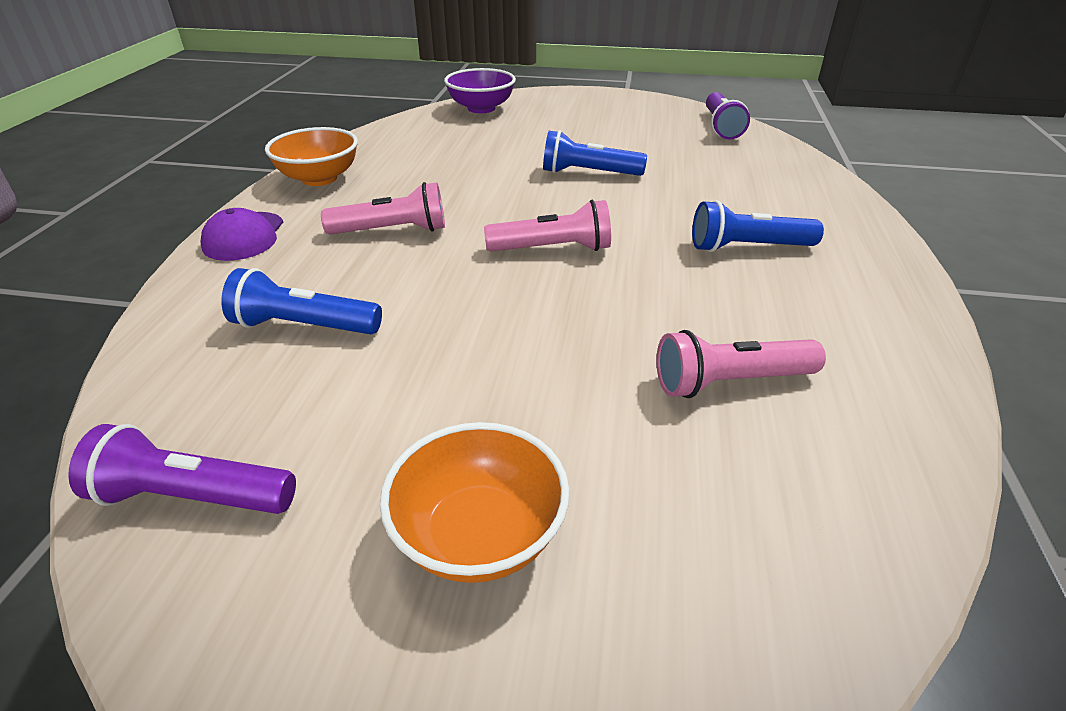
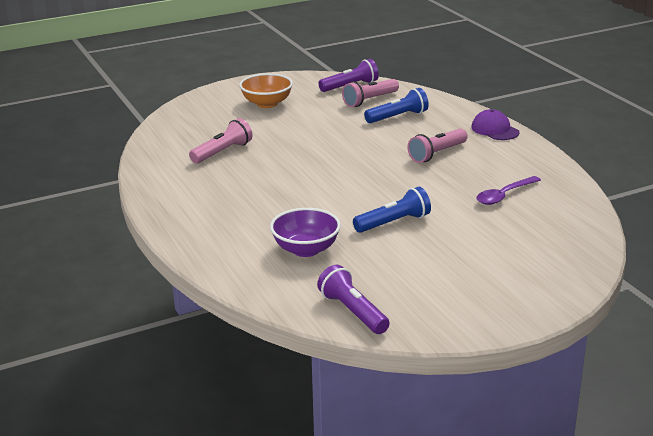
camera: 145 degrees right, 10 degrees down
orange bowl [265,127,358,186] -> none
purple bowl [444,68,516,113] -> purple bowl moved to [270,208,341,257]
pink flashlight [484,200,611,251] -> pink flashlight moved to [342,79,399,107]
blue flashlight [692,200,824,252] -> none
none -> purple spoon [476,176,541,205]

